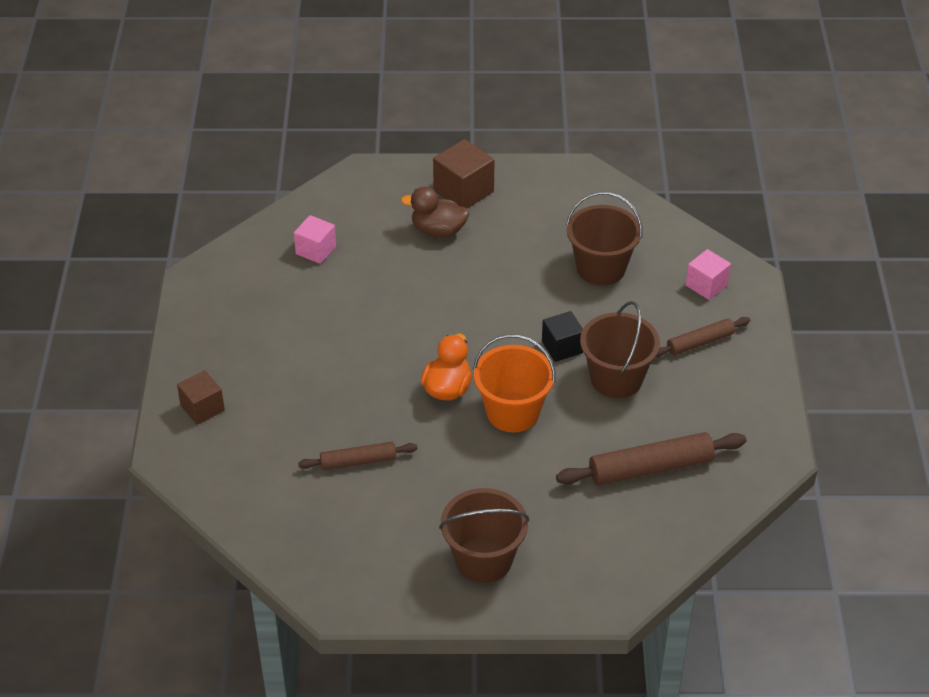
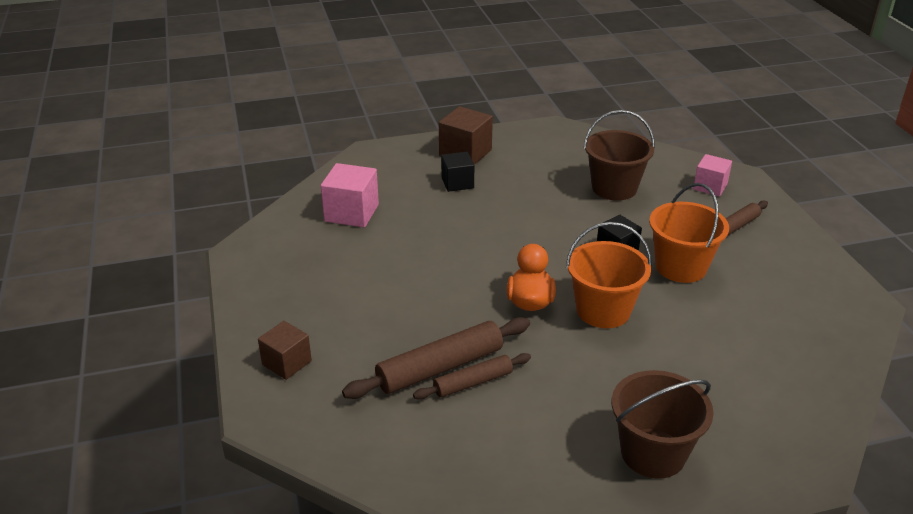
camera: 15 degrees left, 10 degrees down
pink cube [294,215,336,264] -> pink cube [321,163,379,227], size x1.51
brown duck [401,187,469,238] -> black cube [441,152,474,192]
brown rolling pin [556,432,746,485] -> brown rolling pin moved to [342,317,530,399]
brown bucket [580,301,660,398] -> orange bucket [649,183,729,283]

